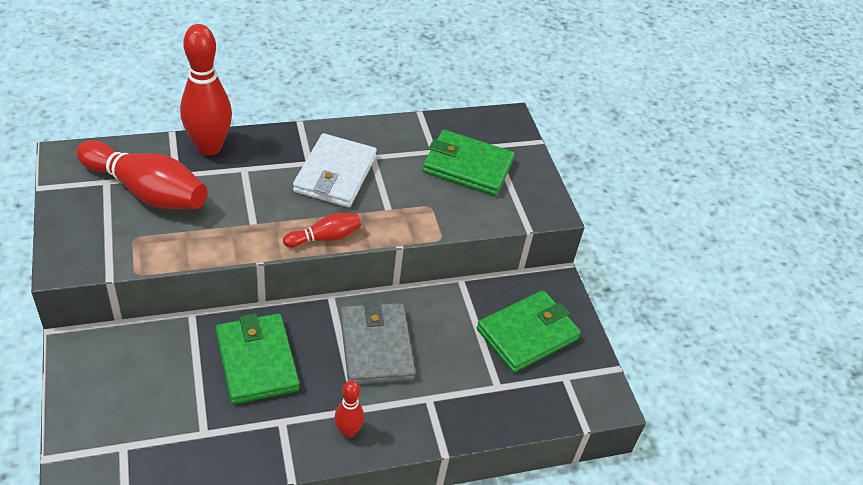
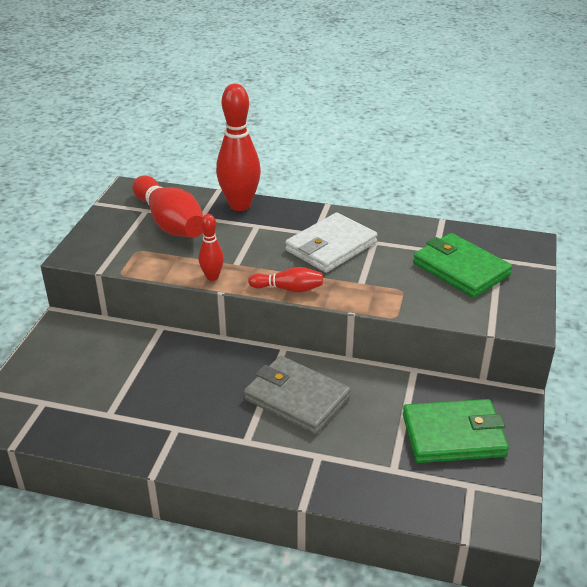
camera: 35 degrees right, 10 degrees down
green wallet [216,313,299,404] -> none
red bowling pin [334,380,364,438] -> red bowling pin moved to [199,214,224,281]
grey wallet [340,301,415,384] -> grey wallet turned 75 degrees counterclockwise [244,356,351,435]

